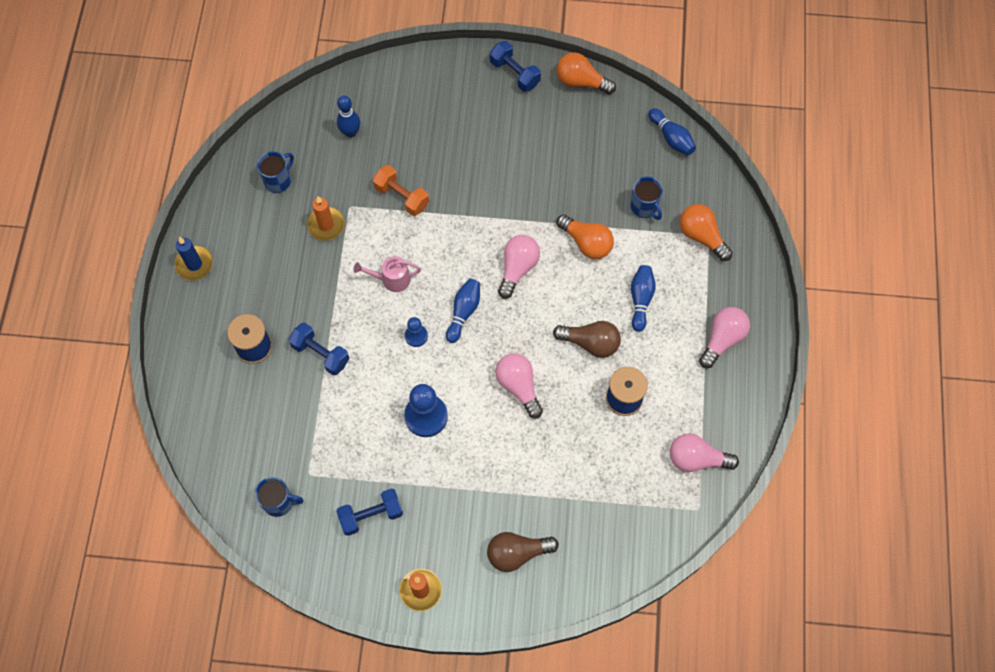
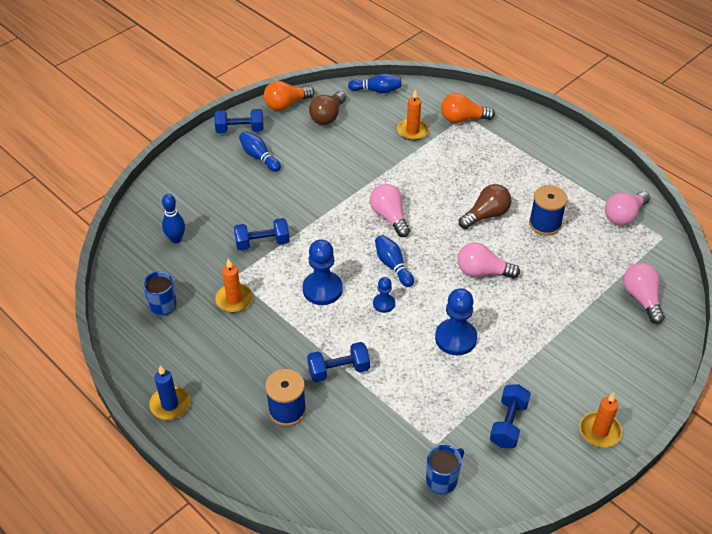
camera: 50 degrees left, 20 degrees down
pink watering can [354,256,421,292] -> blue pawn [302,239,343,305]
orange dumbbell [373,165,429,216] -> blue dumbbell [234,218,290,251]
brown light bulb [487,532,559,572] -> brown light bulb moved to [309,91,346,125]
orange light bulb [557,214,614,259] -> none
blue mug [630,176,663,220] -> orange candle [397,90,429,141]
blue bowling pin [631,265,656,332] -> blue bowling pin moved to [239,131,281,172]
pink light bulb [699,307,750,368] -> pink light bulb moved to [623,263,665,324]

